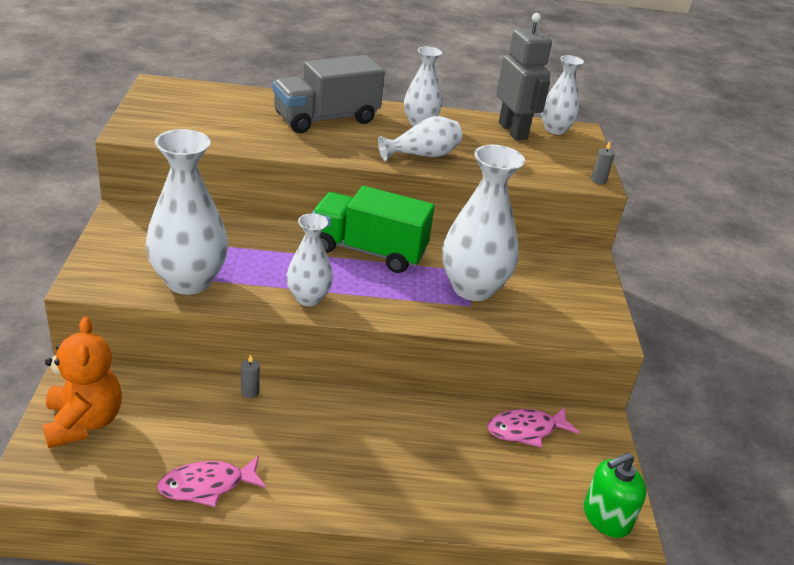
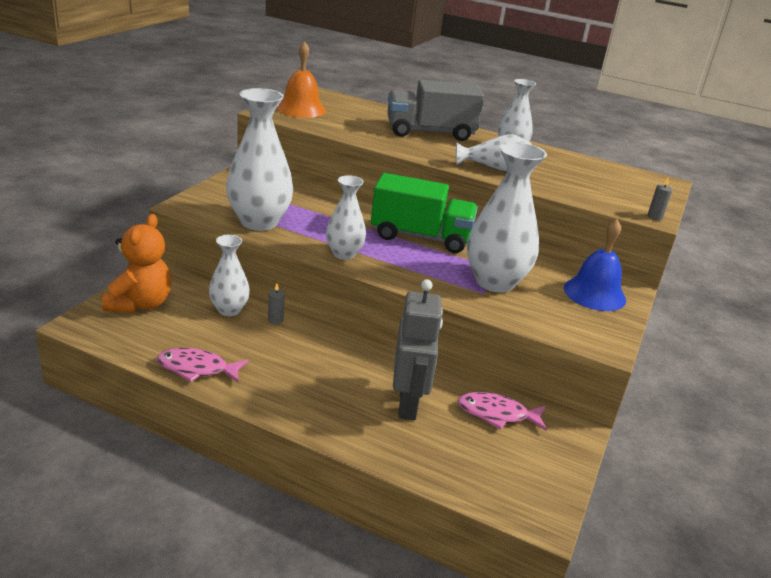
camera: 25 degrees right, 5 degrees down
green truck [312,186,435,273] -> green truck turned 150 degrees clockwise [371,173,478,253]
grey robot [496,13,552,140] -> grey robot moved to [393,279,443,420]
white vase [541,55,584,135] -> white vase moved to [209,234,250,316]
green soap dispenser [584,452,646,538] -> none
none -> orange bell [276,41,326,118]
none -> blue bell [564,219,626,311]

